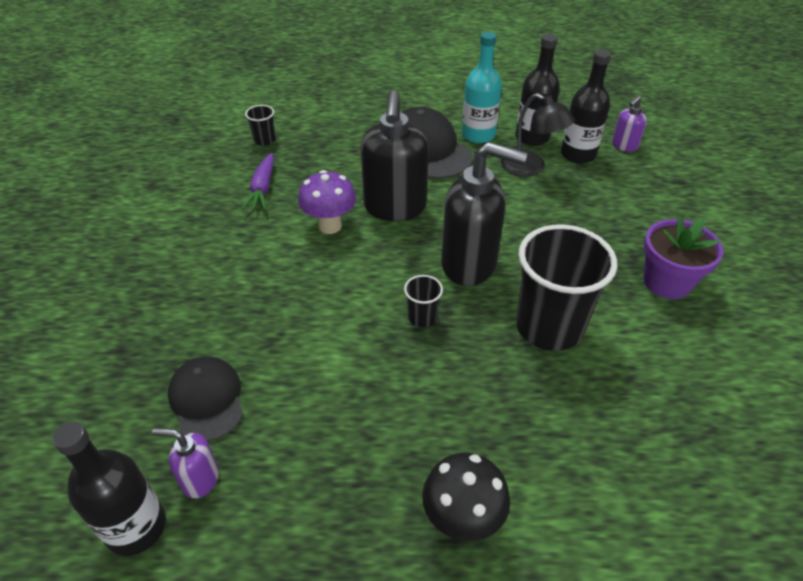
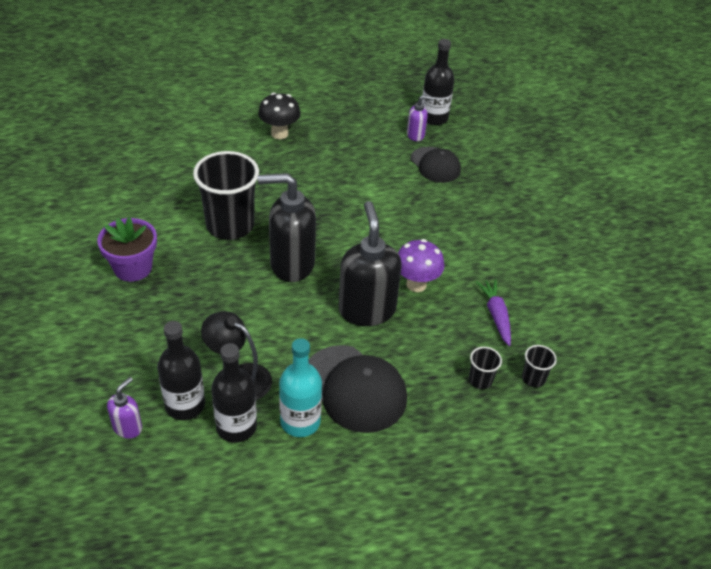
camera: 165 degrees right, 0 degrees up
black cup [404,275,443,327] -> black cup moved to [469,347,502,389]

